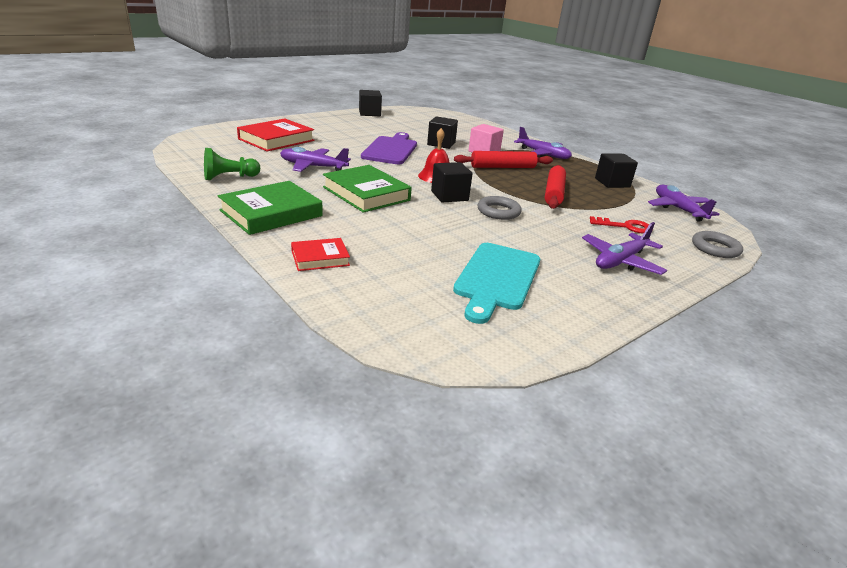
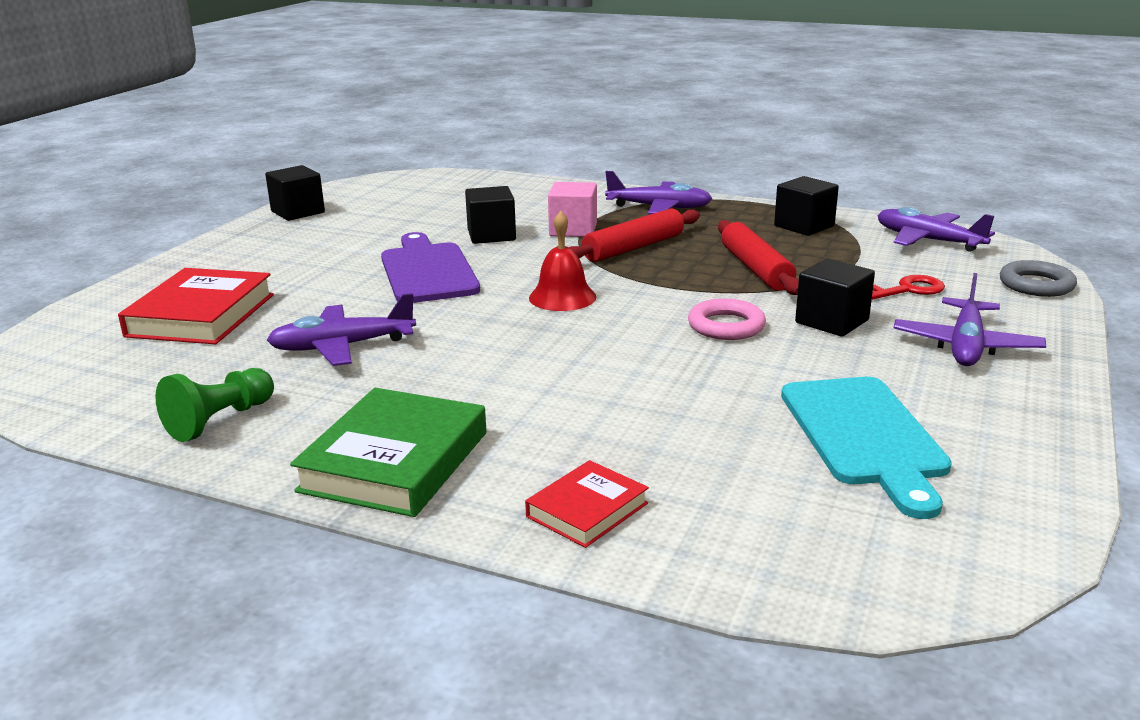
camera: 25 degrees left, 5 degrees down
green book [323,165,412,213] -> none
black cube [431,162,473,203] -> black cube moved to [795,258,875,337]
grey ring [478,196,522,220] -> pink ring [688,298,766,340]

